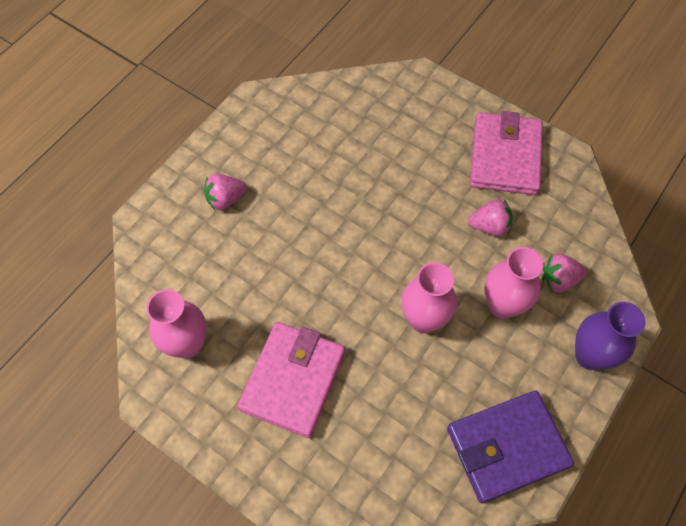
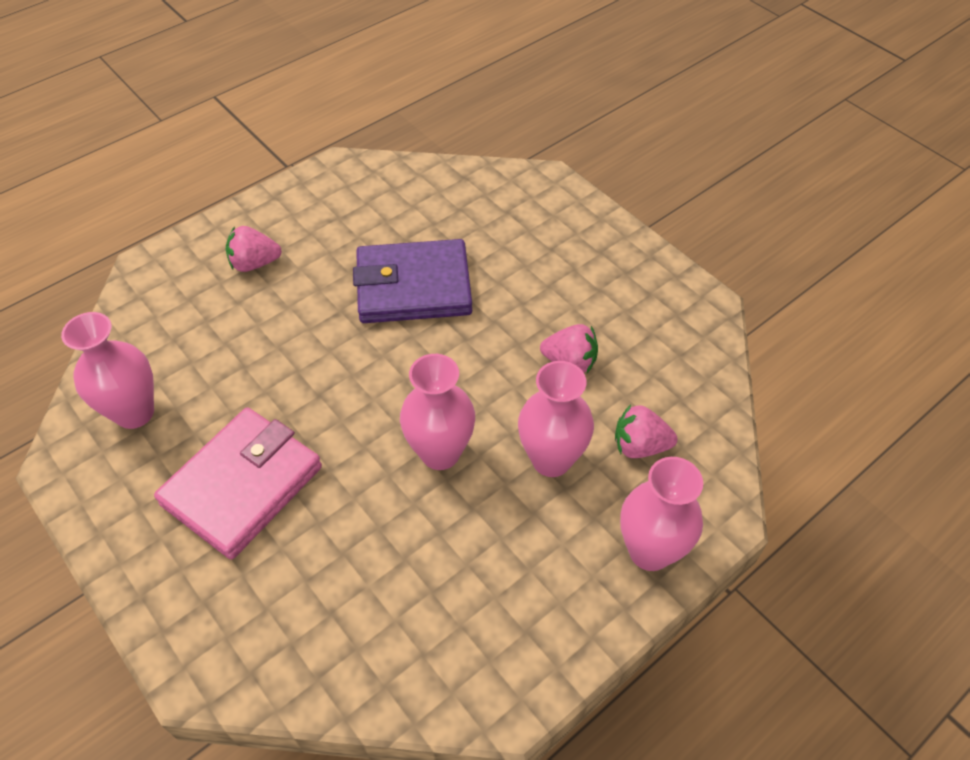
camera: 15 degrees right, 10 degrees down
purple wallet [447,391,574,503] -> purple wallet moved to [353,239,472,323]
pink wallet [470,111,543,195] -> none
purple vase [575,302,646,370] -> pink vase [620,457,703,571]

